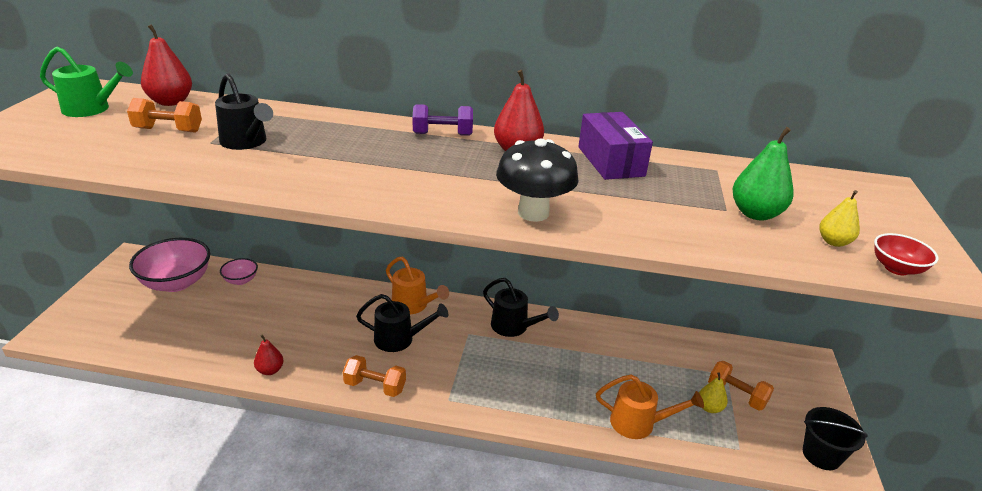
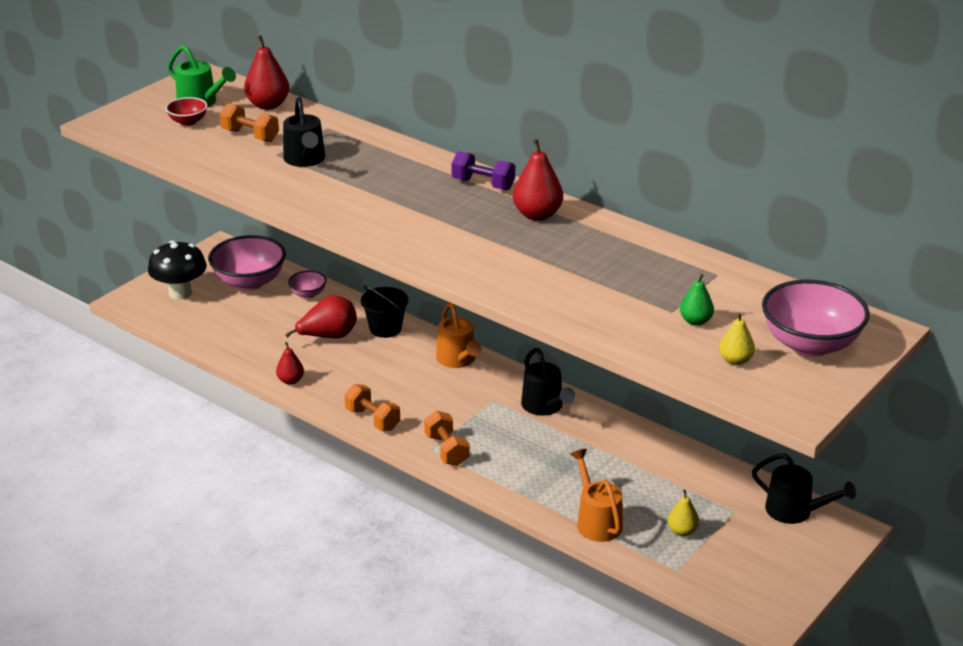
camera: 30 degrees right, 0 degrees up
black watering can [356,294,448,352] -> black watering can moved to [752,453,856,524]
black mushroom [496,138,579,222] -> black mushroom moved to [148,240,207,300]
purple box [578,112,653,180] -> none
orange watering can [596,374,704,439] -> orange watering can turned 150 degrees counterclockwise [570,449,623,542]
orange dumbbell [708,361,774,411] -> orange dumbbell moved to [424,411,470,466]
green pear [732,127,794,220] -> green pear [680,274,714,326], size x0.61
black bucket [803,407,868,470] -> black bucket moved to [361,285,408,338]
red bowl [874,233,938,275] -> red bowl moved to [166,97,207,126]
none -> red pear [285,295,357,338]
none -> pink bowl [762,279,870,356]

